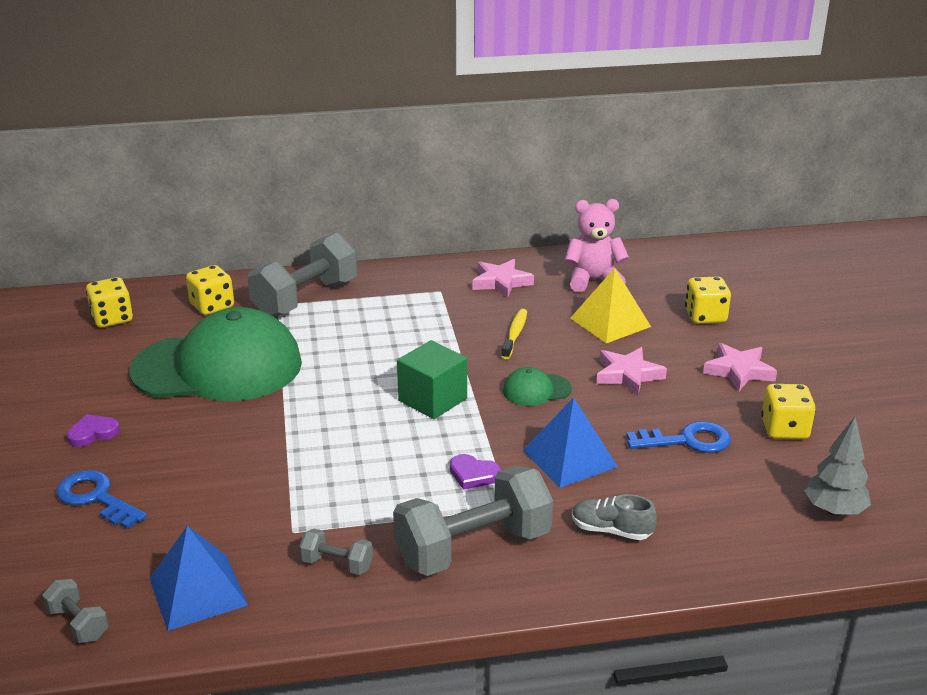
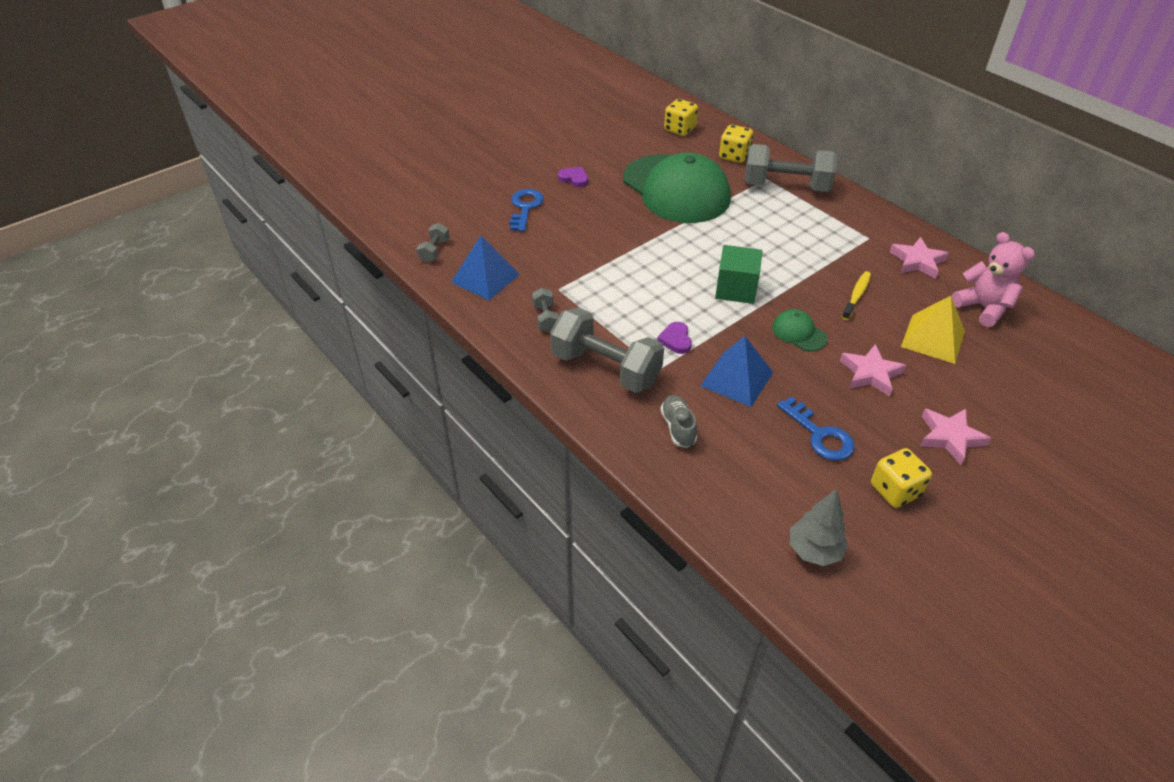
camera: 60 degrees right, 15 degrees up
yellow toothbrush [501,309,527,359] -> yellow toothbrush turned 45 degrees counterclockwise [842,271,871,320]
yellow dice [685,276,731,324] -> none

